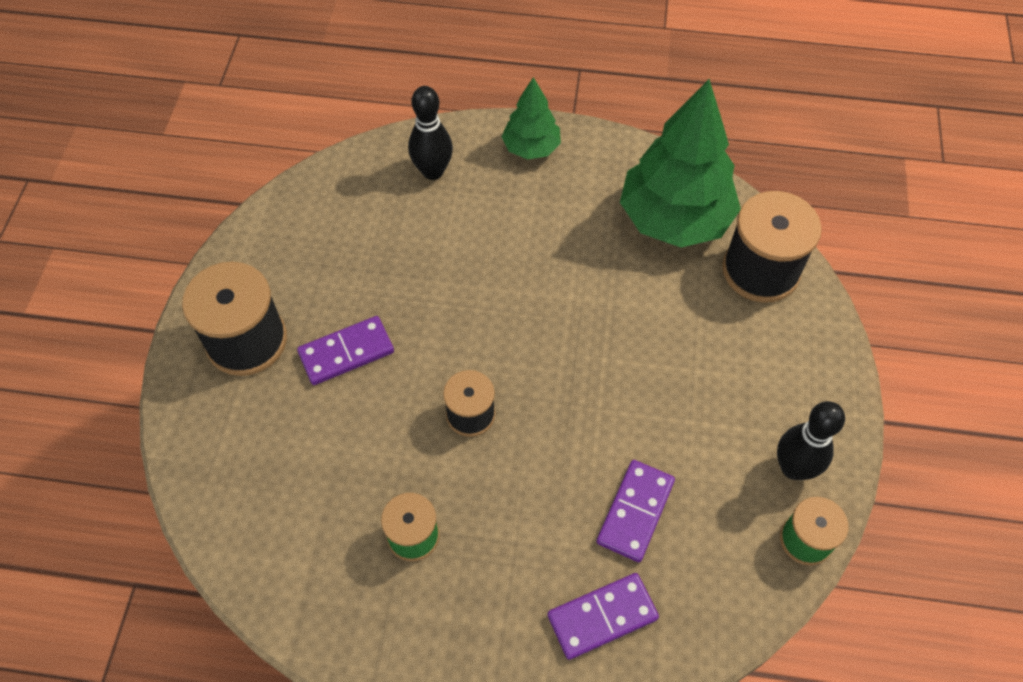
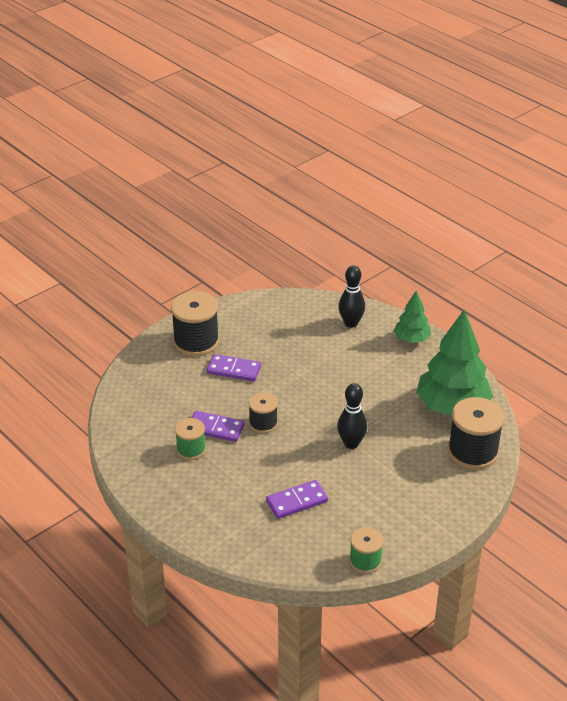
camera: 40 degrees right, 20 degrees down
purple domino [548,573,659,660] -> purple domino moved to [191,411,245,442]
black bowling pin [777,401,845,480] -> black bowling pin moved to [337,383,367,449]

